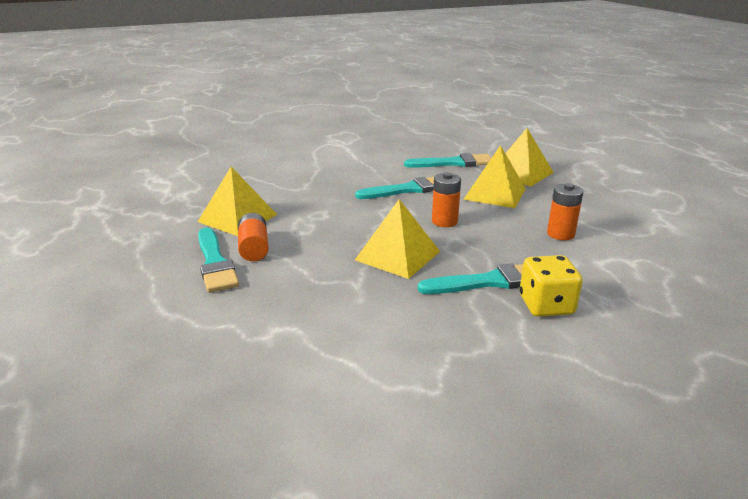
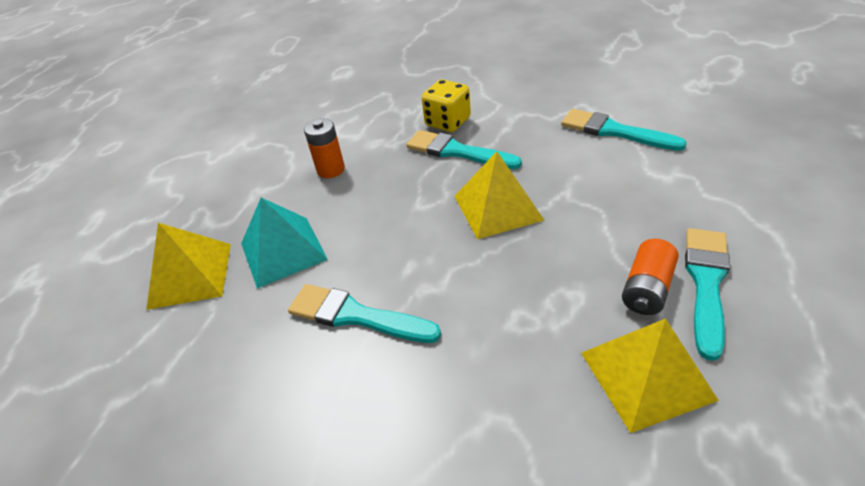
camera: 135 degrees left, 15 degrees up
turquoise brush [404,153,491,168] -> turquoise brush moved to [561,109,687,151]
orange battery [432,172,461,227] -> none
yellow pyramid [464,145,526,208] -> turquoise pyramid [241,198,328,289]

